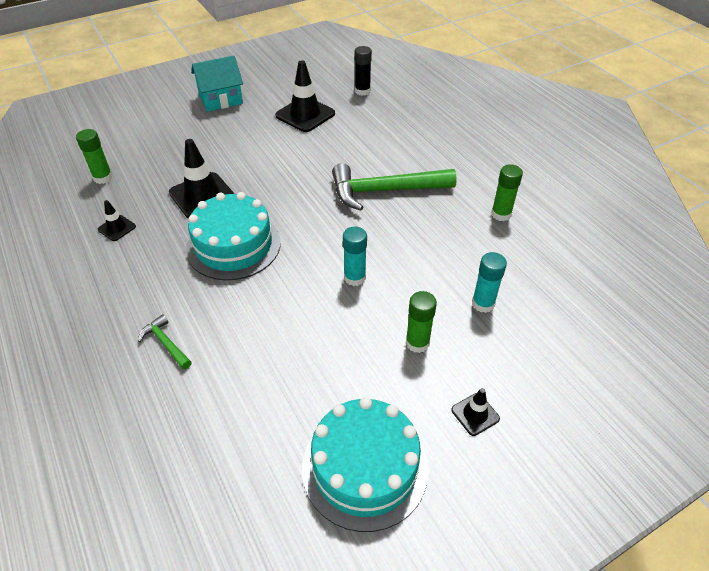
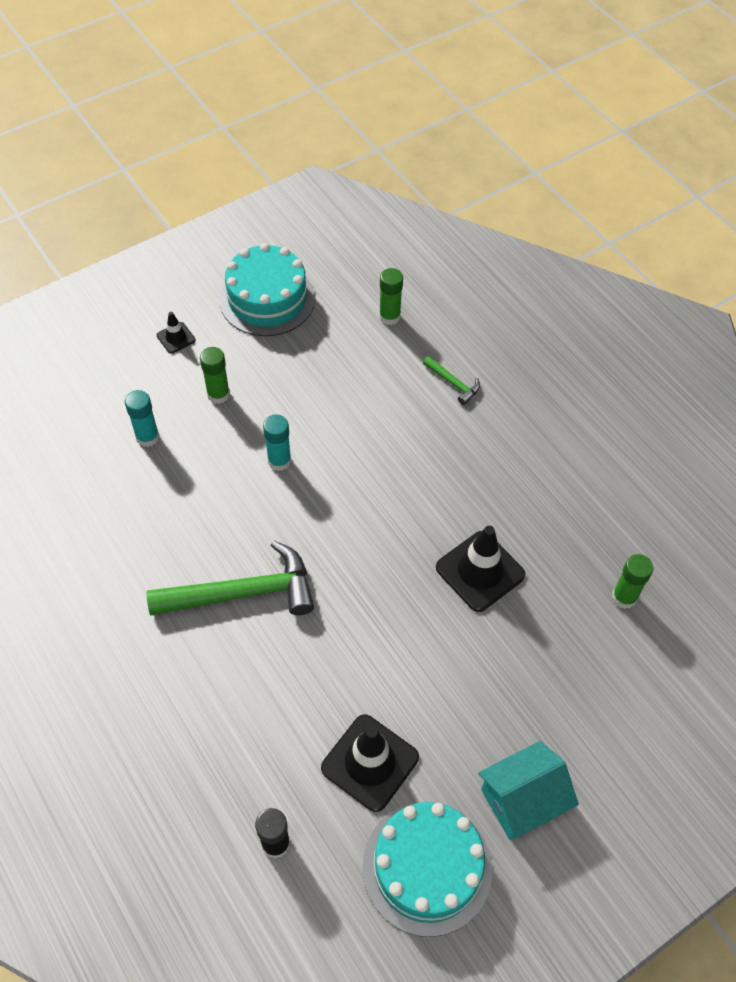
camera: 175 degrees right, 10 degrees up
black traffic cone [98,200,136,241] -> none
turquoise cake [186,192,281,280] -> turquoise cake moved to [362,802,492,937]
green glue stick [491,164,523,221] -> green glue stick moved to [379,268,403,325]

